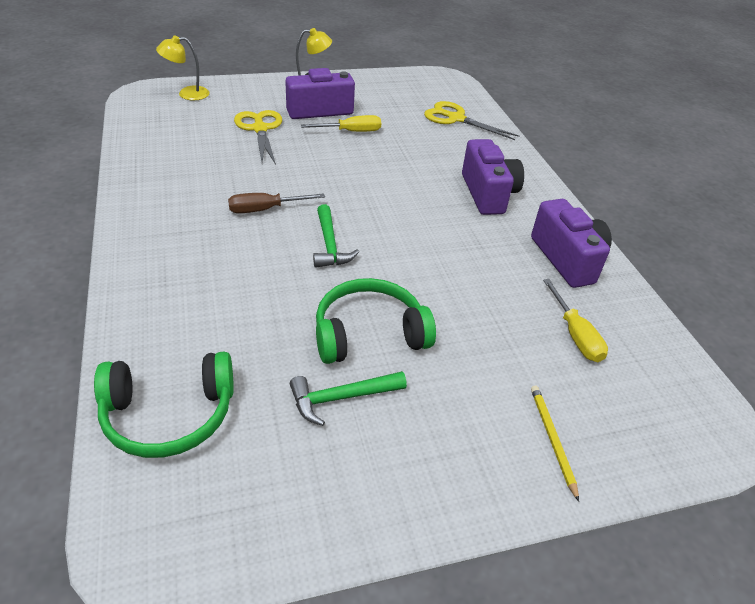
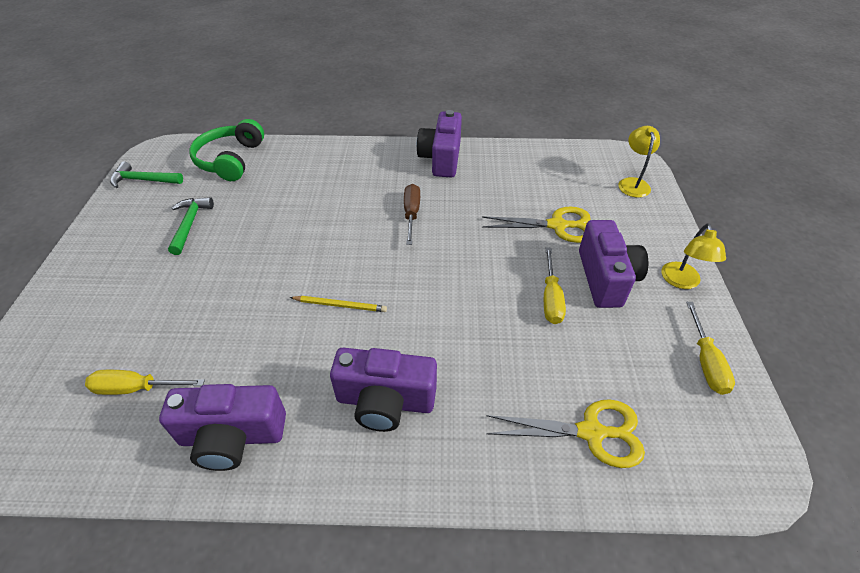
camera: 110 degrees right, 5 degrees up
green hammer [313,204,359,268] -> green hammer moved to [110,161,183,188]
green headphones [316,278,436,364] -> none
yellow scissors [424,101,519,140] -> yellow scissors turned 45 degrees clockwise [486,399,645,468]
yellow pencil [531,385,579,501] -> yellow pencil moved to [290,296,387,312]
none -> purple camera [417,110,462,178]
none -> yellow screwdriver [686,302,735,395]

